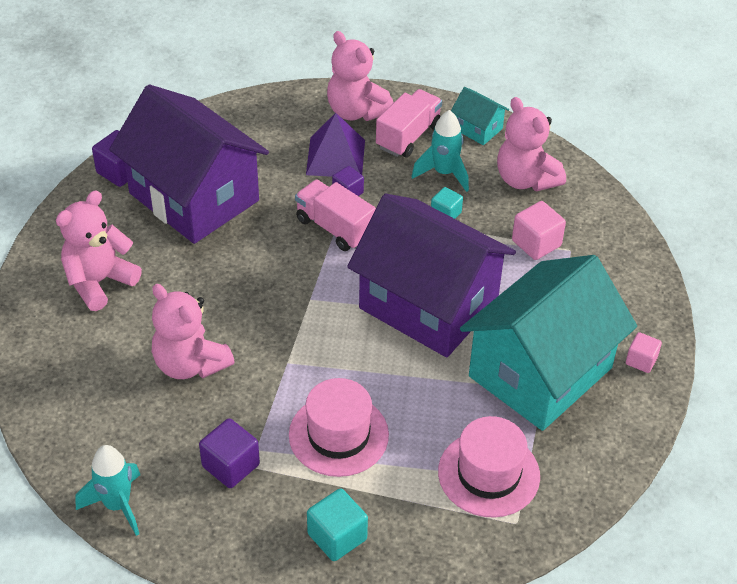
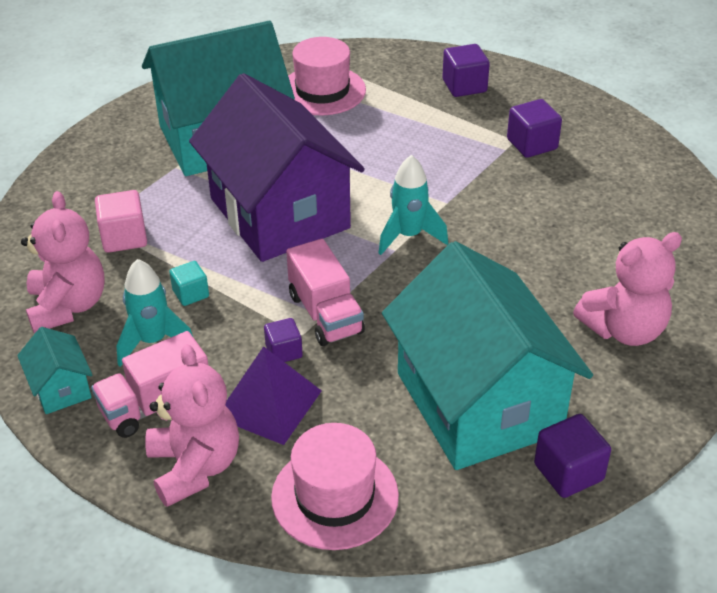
camera: 155 degrees left, 5 degrees down
turquoise rocket [76,445,140,536] -> turquoise rocket moved to [379,155,448,255]
purple house [109,84,269,244] -> turquoise house [382,241,593,470]
pink teddy bear [152,284,235,379] -> none
pink hat [289,378,389,477] -> pink hat moved to [271,423,399,550]
turquoise cube [307,488,368,561] -> purple cube [442,44,490,97]
pink cube [626,332,662,373] -> none

